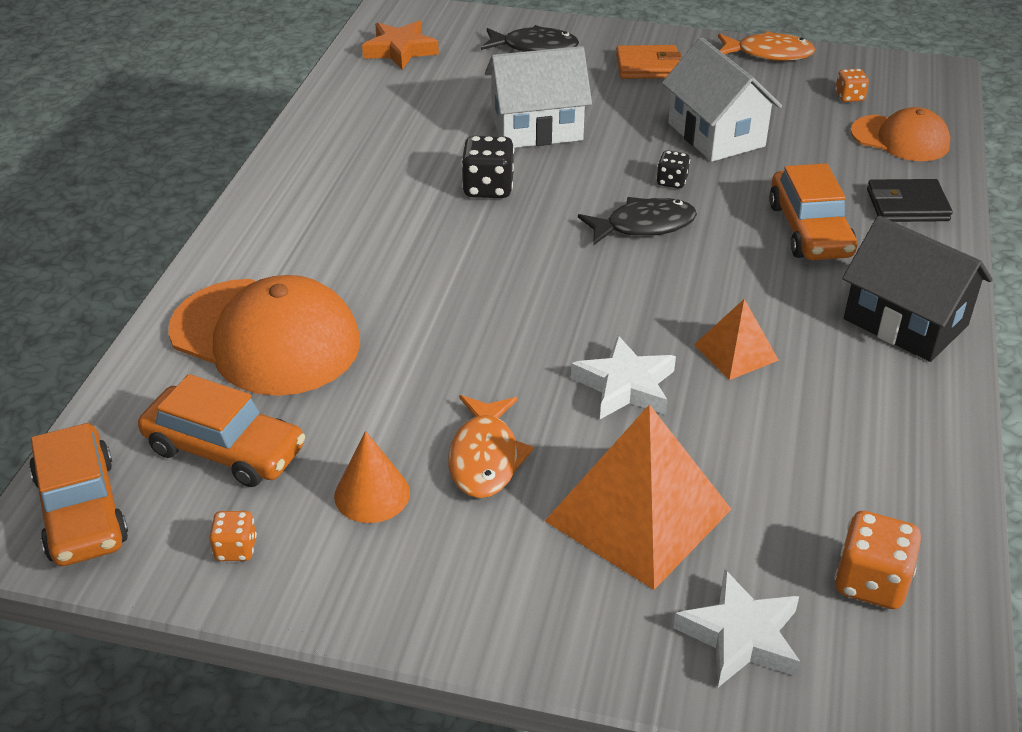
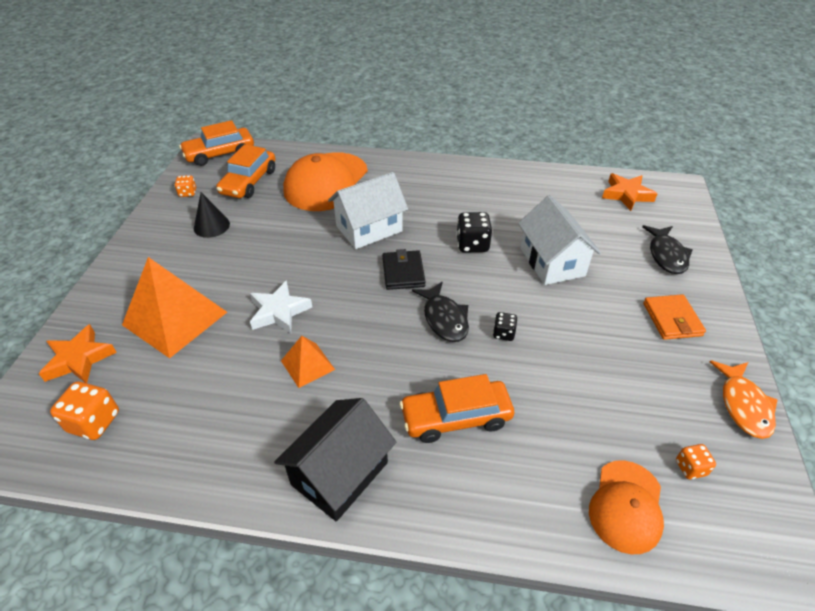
camera: 85 degrees right, 5 degrees up
orange cone [334,431,410,523] -> black cone [194,192,230,238]
orange fish [448,395,534,498] -> none
white house [662,37,782,162] -> white house moved to [328,172,408,249]
white star [673,569,800,687] -> orange star [39,324,117,383]
black wallet [867,179,953,222] -> black wallet moved to [382,249,426,290]

